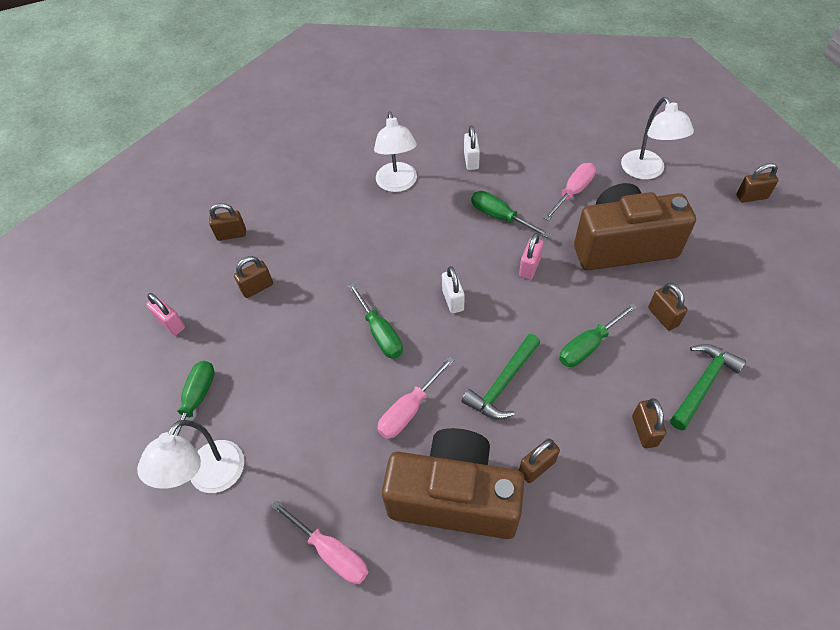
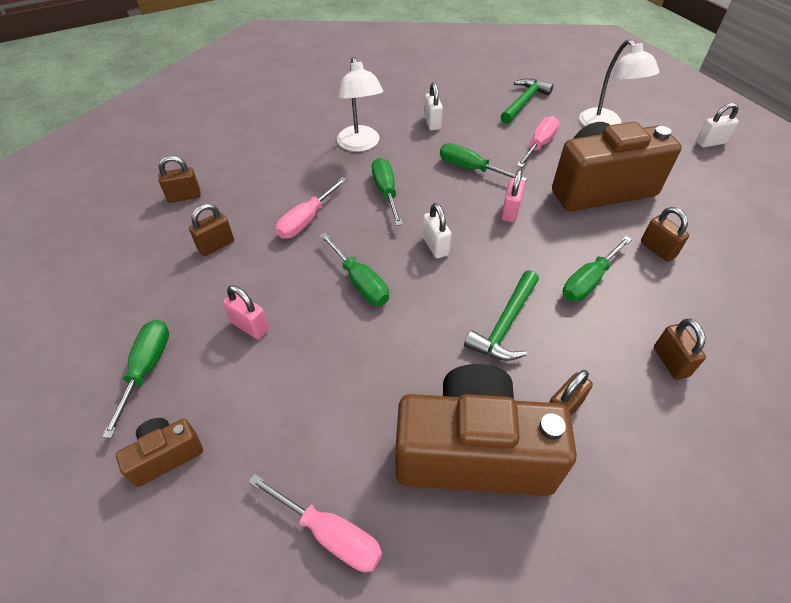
camera: 10 degrees left, 5 degrees down
white lamp [137,420,244,493] -> brown camera [116,418,203,487]
pink padlock [146,293,185,335] -> pink padlock moved to [223,285,269,339]
pink screwdriver [377,357,454,439] -> pink screwdriver moved to [275,177,347,239]
green hammer [670,344,746,431] -> green hammer moved to [500,78,553,124]
brown padlock [736,163,778,203] -> white padlock [696,103,739,147]
none -> green screwdriver [372,158,403,226]

